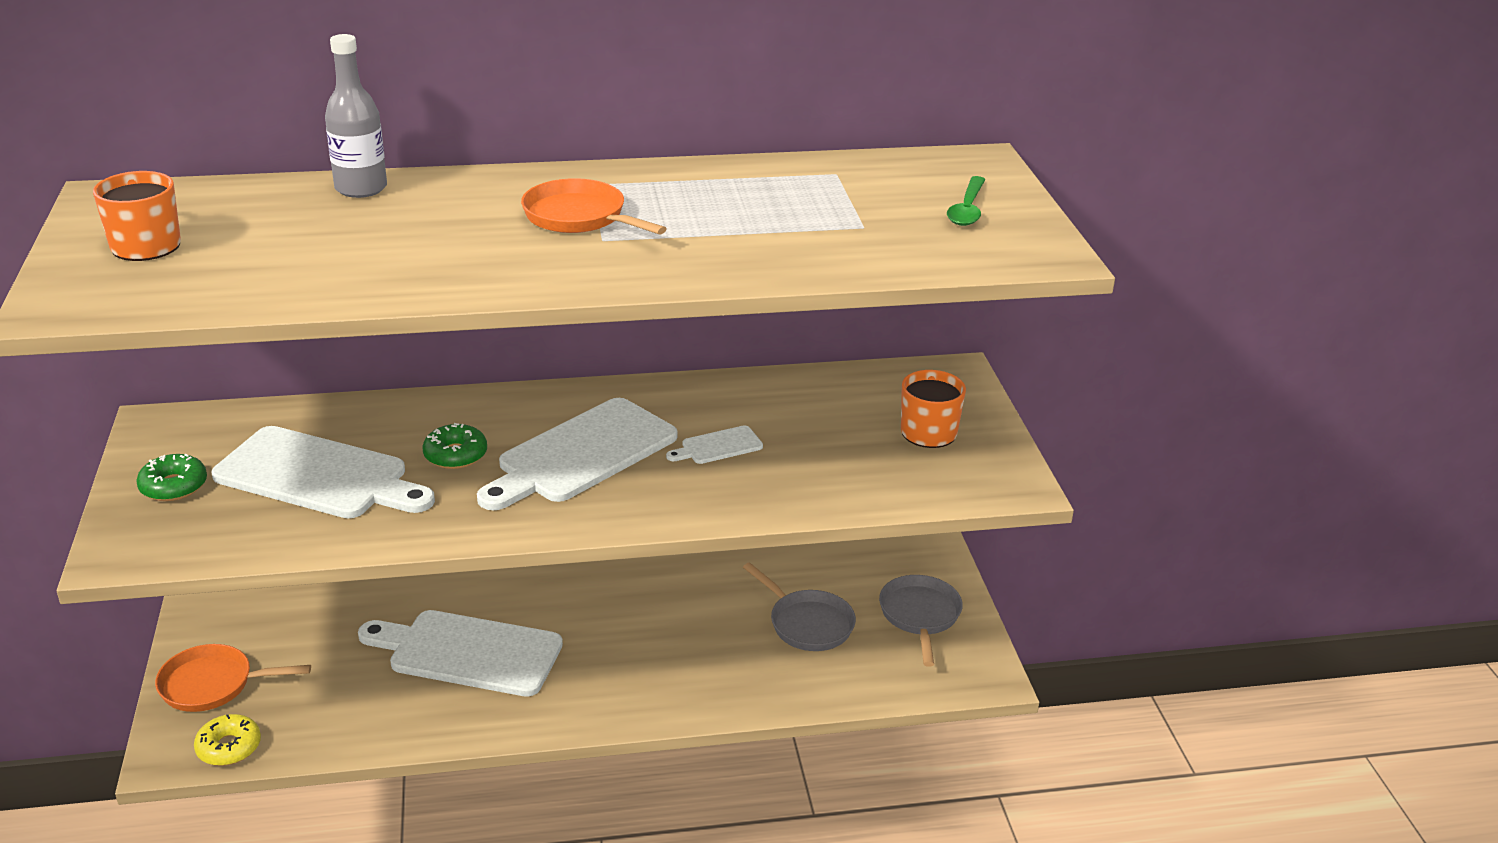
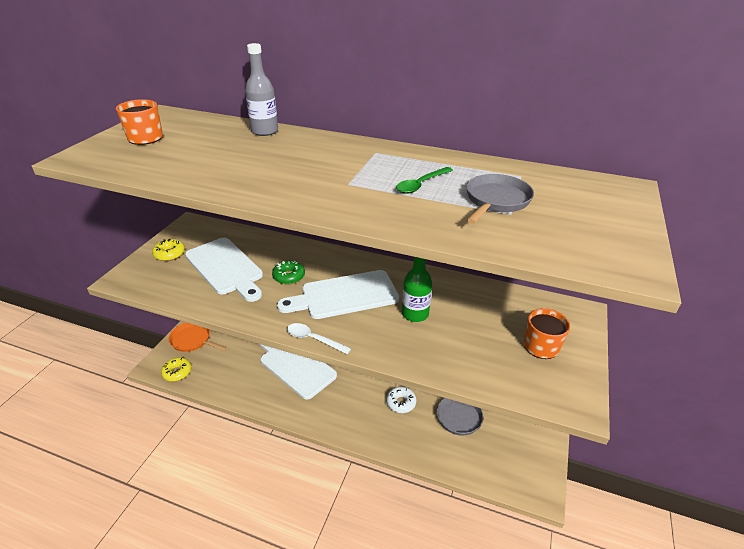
camera: 30 degrees right, 5 degrees up
green donut [136,454,207,501] -> yellow donut [152,239,185,261]
orange pan [521,178,667,234] -> none
white cutting board [666,425,763,464] -> green bottle [402,257,432,322]
grey pan [879,575,963,667] -> grey pan moved to [466,174,534,224]
green spoon [947,176,986,226] -> green spoon moved to [396,167,453,194]
none -> white spoon [287,323,351,354]
none -> white donut [386,387,416,413]

